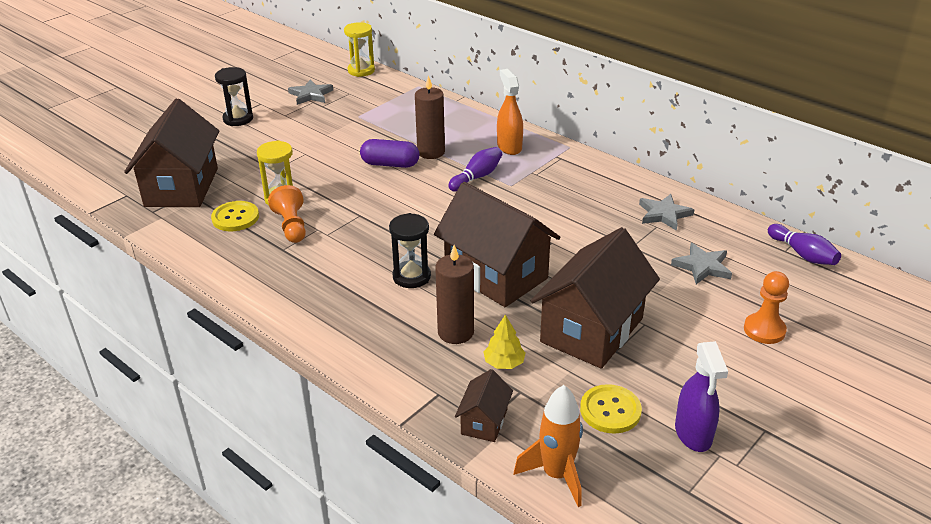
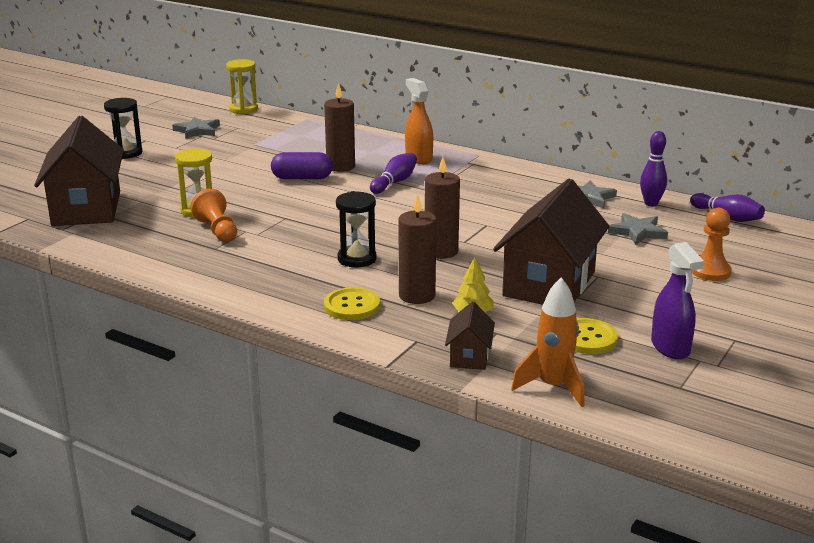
camera: 10 degrees left, 10 degrees down
yellow button [211,201,259,231] -> yellow button moved to [324,287,380,320]
brown house [434,182,560,307] -> brown candle [425,157,460,259]
none -> purple bowling pin [640,131,667,206]

